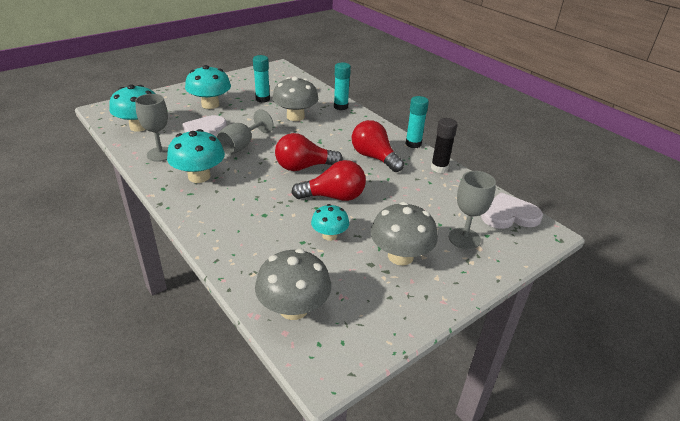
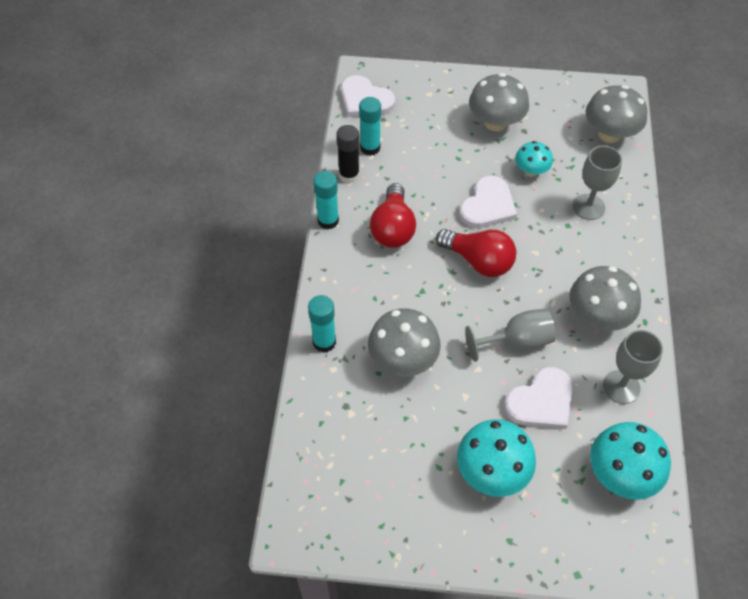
camera: 135 degrees left, 20 degrees up
turquoise mushroom [167,129,225,183] -> grey mushroom [570,266,641,331]
turquoise glue stick [253,55,270,103] -> turquoise glue stick moved to [359,97,381,156]
red light bulb [291,160,366,201] -> white heart [459,176,517,228]
grey goblet [449,171,496,249] -> grey goblet moved to [573,146,622,220]

